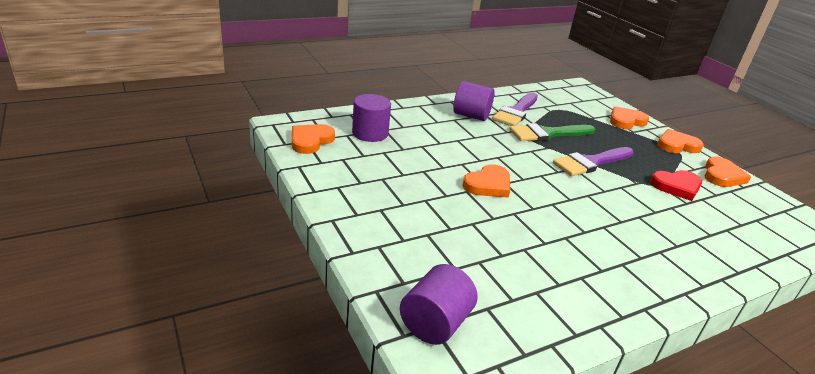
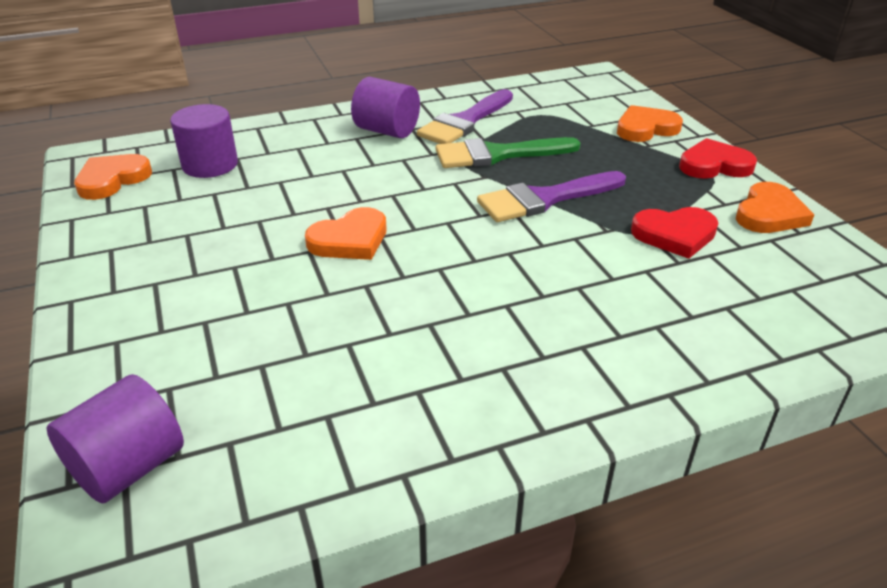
camera: 10 degrees right, 5 degrees up
orange heart [657,129,704,153] -> red heart [679,138,757,179]

